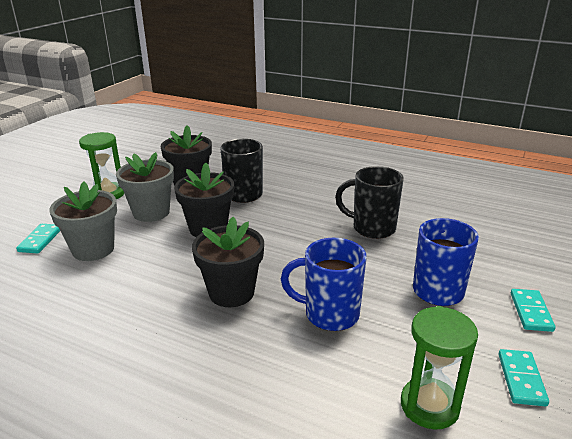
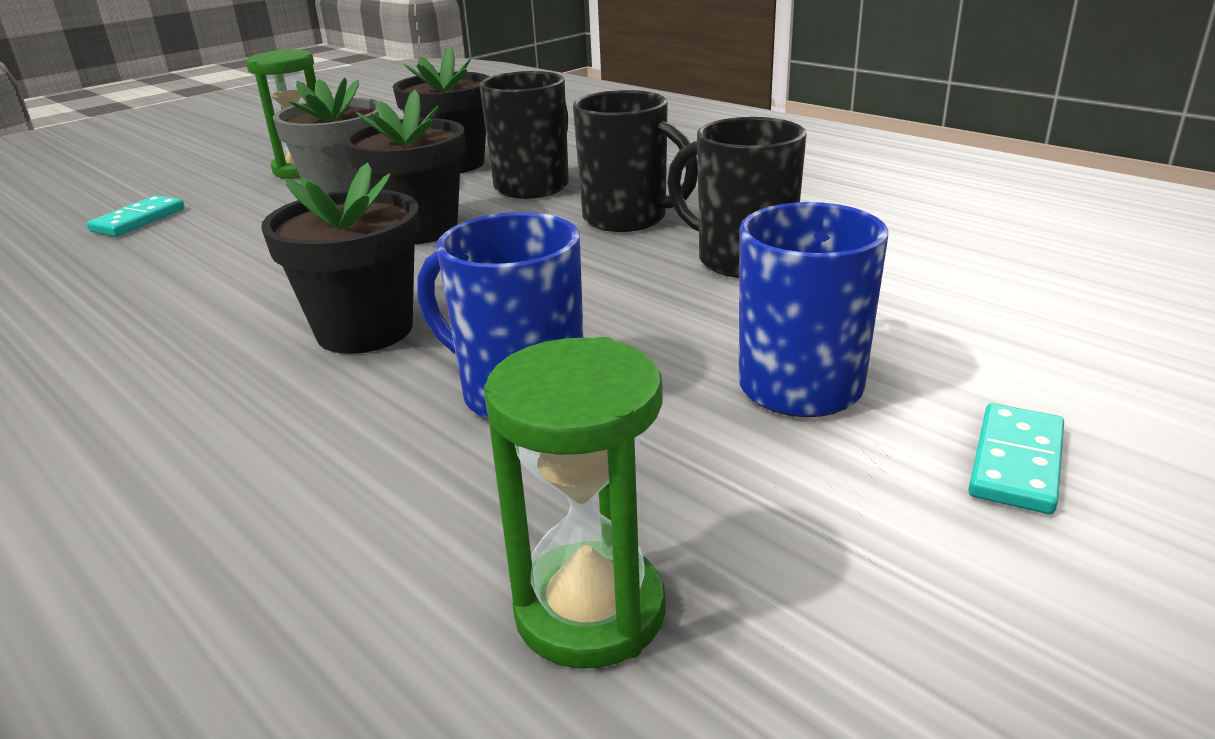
camera: 20 degrees right, 0 degrees up
grey flower pot [49,182,117,261] -> none
turquoise domino [499,349,549,407] -> none
none -> black mug [573,90,698,232]

